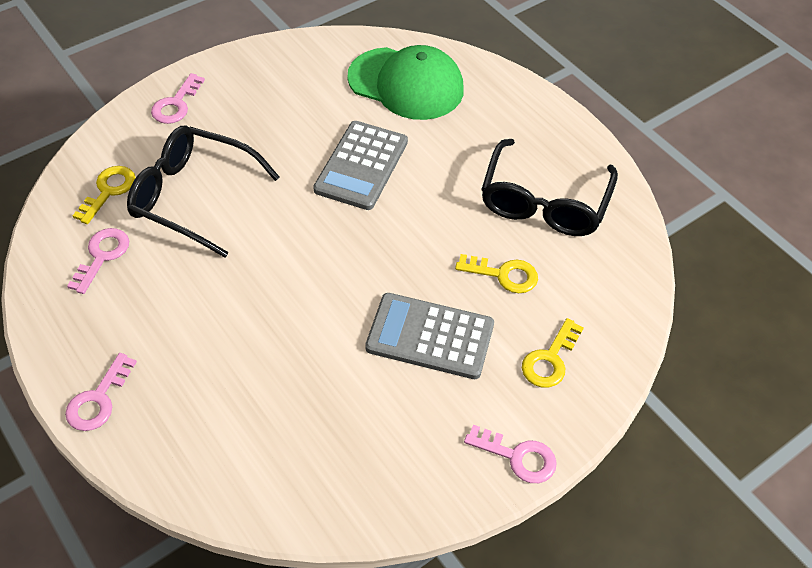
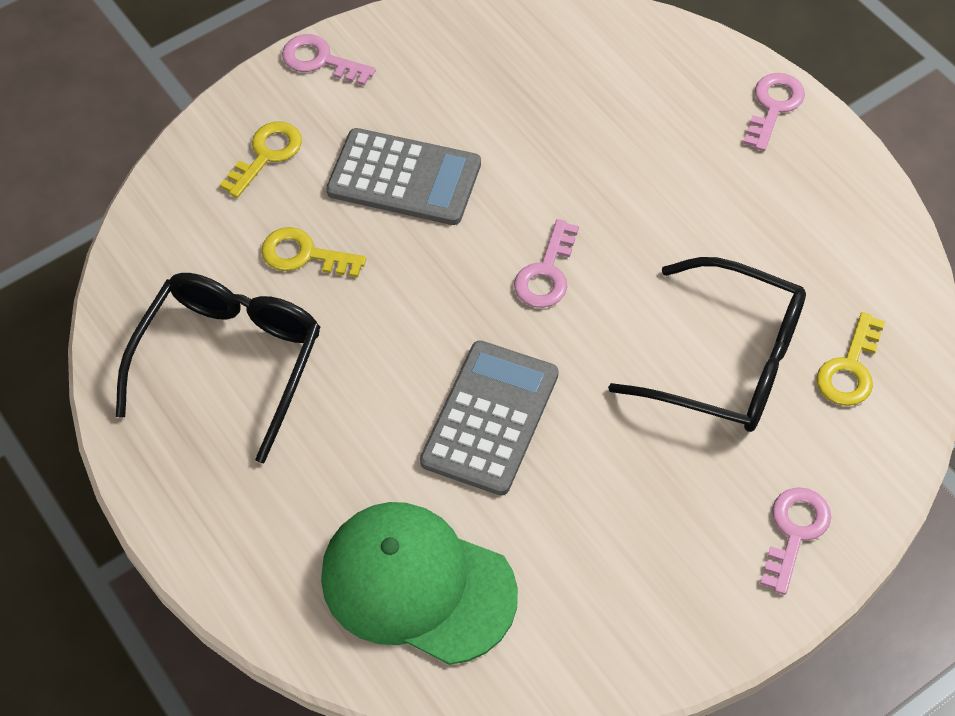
camera: 175 degrees left, 5 degrees up
pink key [67,228,129,294] -> pink key moved to [514,219,579,308]

